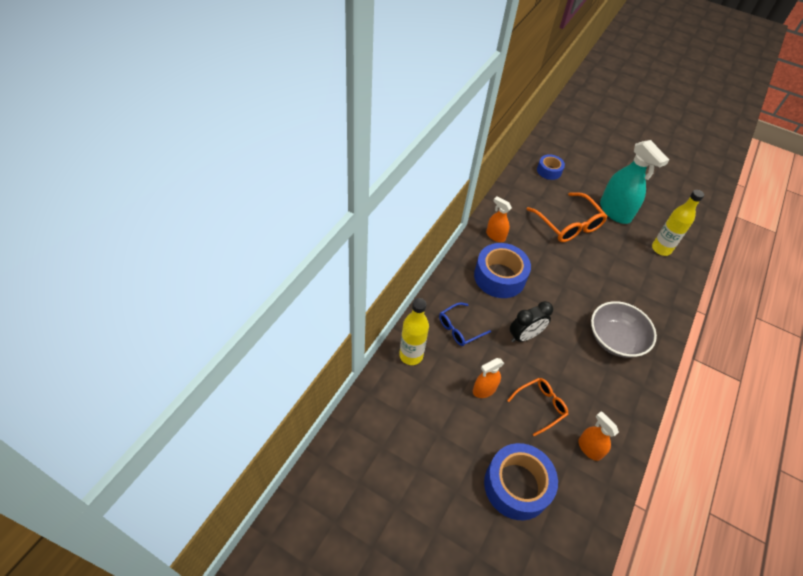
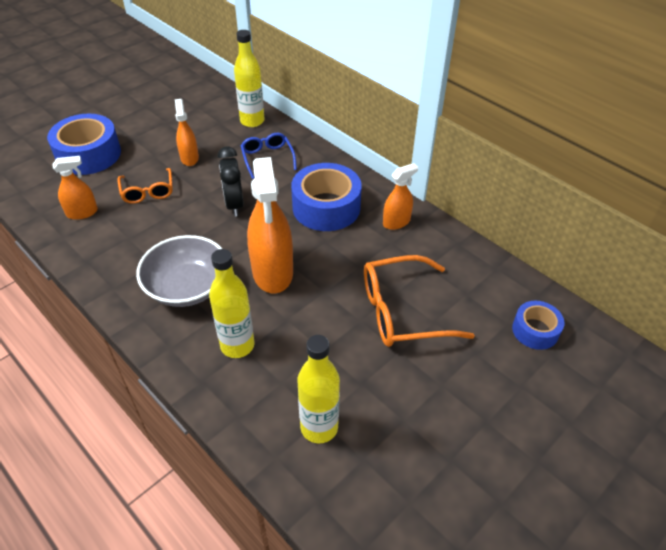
camera: 110 degrees right, 5 degrees down
turquoise spray bottle [600,140,669,224] -> none
none -> yellow bottle [209,249,254,358]
none -> orange spray bottle [247,157,293,293]

